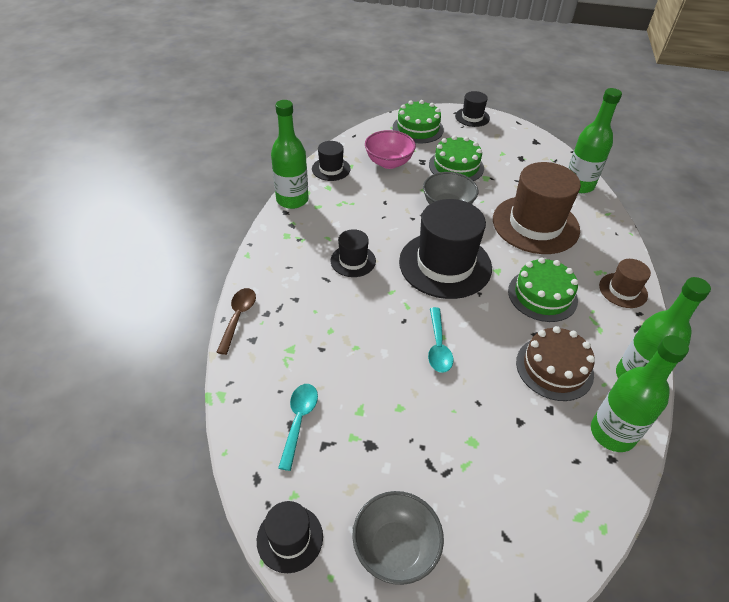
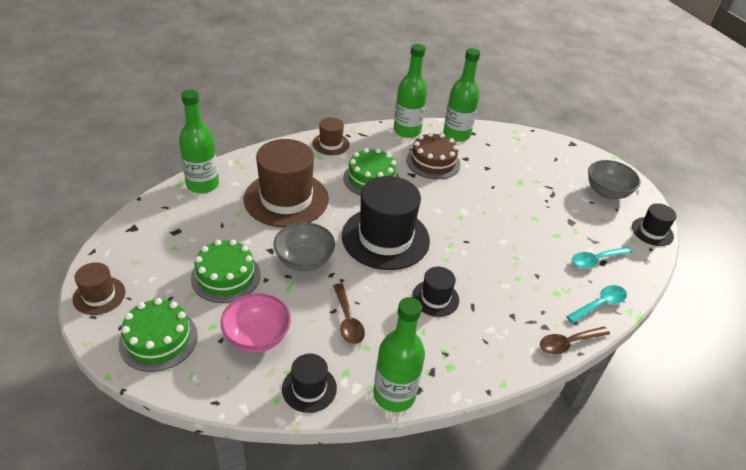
camera: 125 degrees left, 5 degrees down
turquoise spoon [428,307,453,373] -> turquoise spoon moved to [566,285,627,323]
black hat [455,91,490,127] -> brown hat [73,262,125,315]
none -> brown spoon [333,283,365,344]

